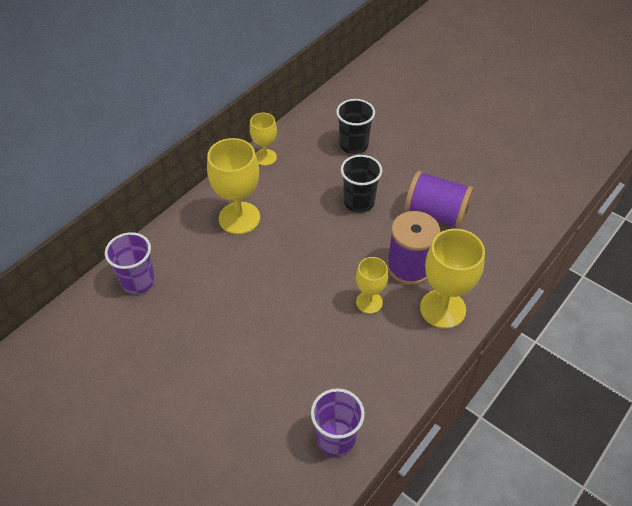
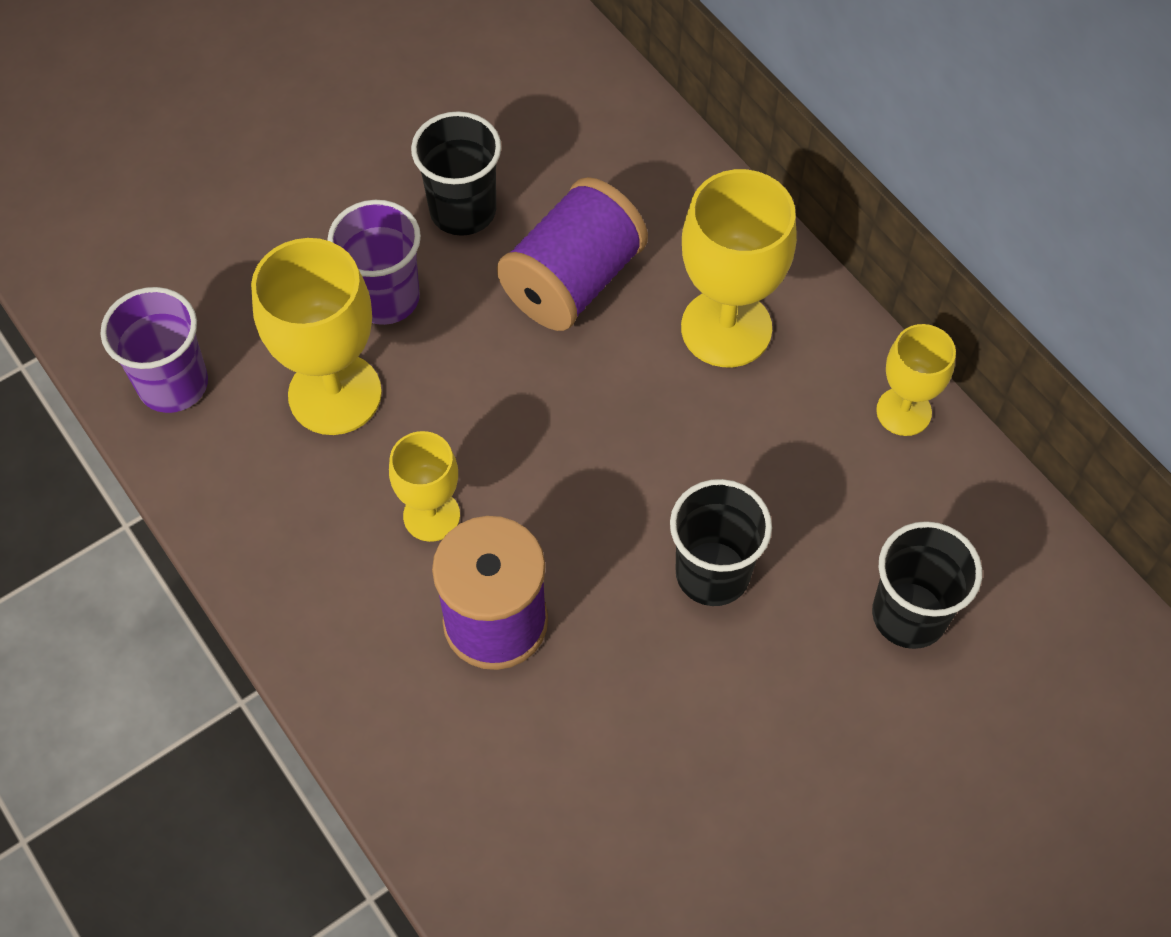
camera: 105 degrees right, 10 degrees up
purple cup [105,232,155,294] -> purple cup moved to [327,200,421,325]
purple spool [404,171,474,229] -> purple spool moved to [497,177,648,331]
yellow goblet [420,229,485,329] -> yellow goblet moved to [251,238,382,435]
none -> black cup [411,111,501,236]

